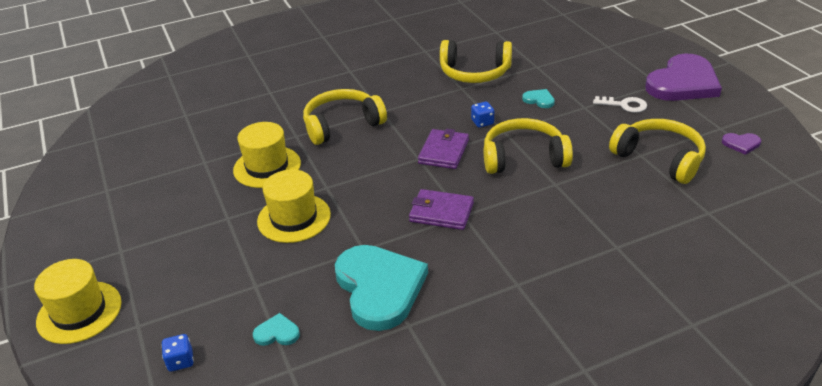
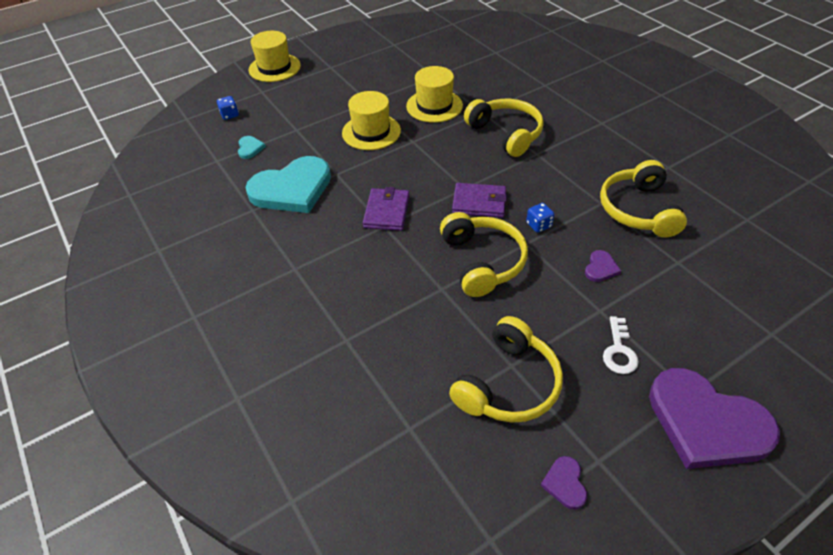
camera: 80 degrees right, 10 degrees up
turquoise heart [522,89,555,108] -> purple heart [585,250,621,282]

